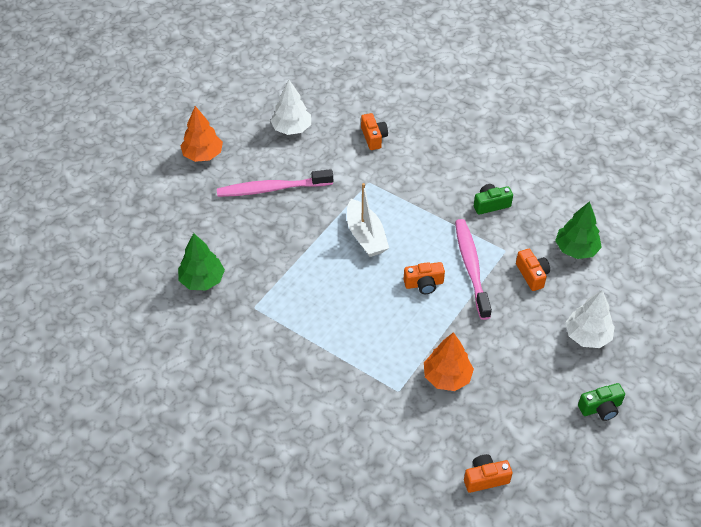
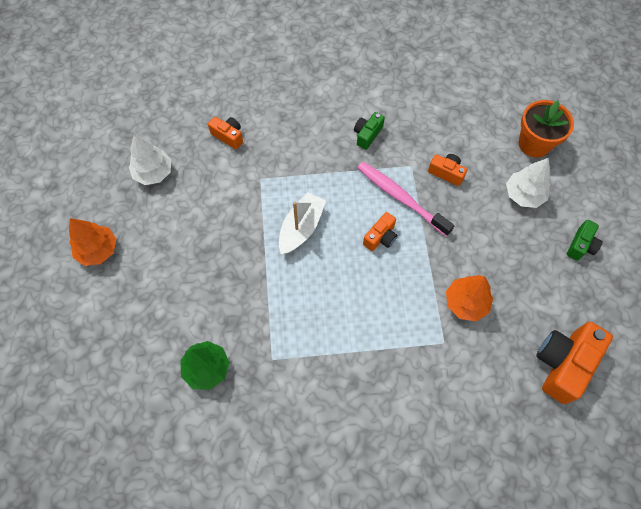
camera: 40 degrees left, 15 degrees up
pink toothbrush [217,169,333,197] -> none
white boat [347,183,389,257] -> white boat turned 90 degrees counterclockwise [279,192,326,254]
orange camera [464,454,513,493] -> orange camera [536,322,613,404], size x1.86
green tree [555,201,602,259] -> none
none -> orange flower pot [519,100,574,158]

